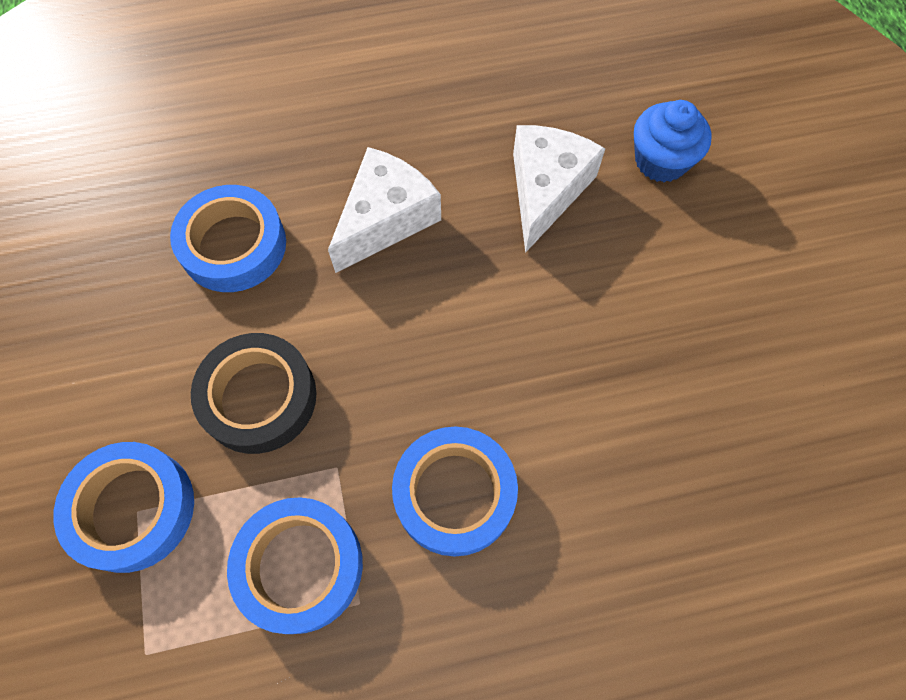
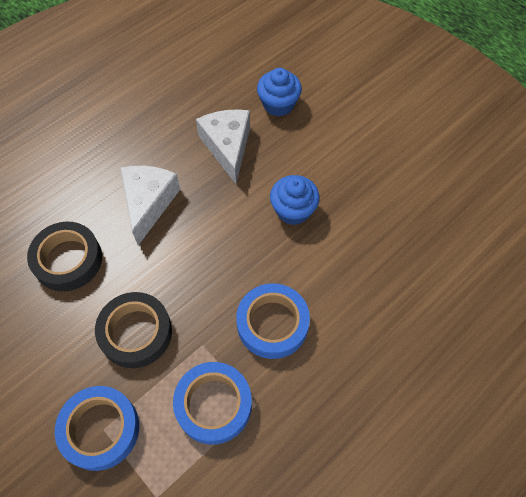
camera: 30 degrees left, 5 degrees down
blue tape [170,185,286,292] -> black tape [27,222,102,292]
none -> blue cupcake [270,175,320,225]

